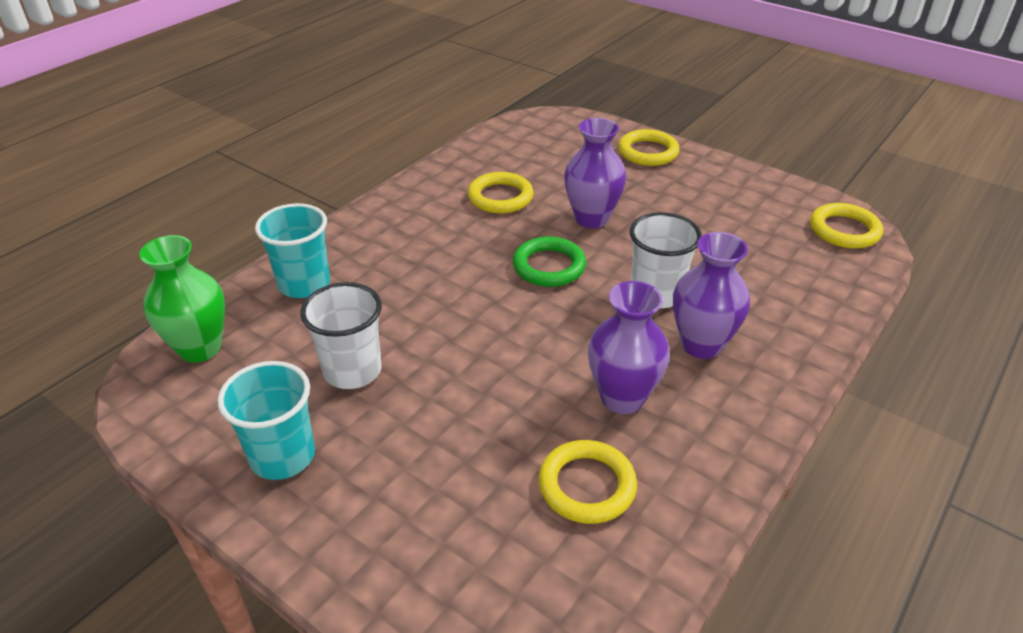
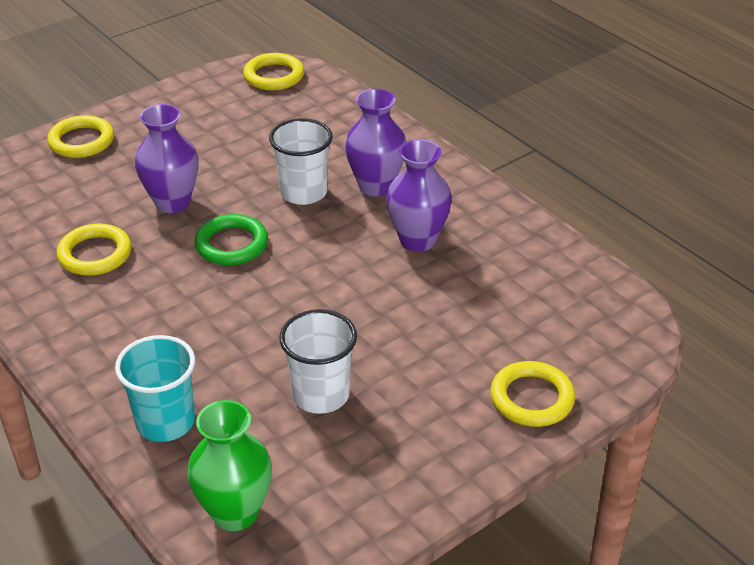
camera: 75 degrees left, 0 degrees up
turquoise cup [218,361,315,480] -> none
yellow ring [538,440,637,524] -> yellow ring moved to [490,361,575,427]

